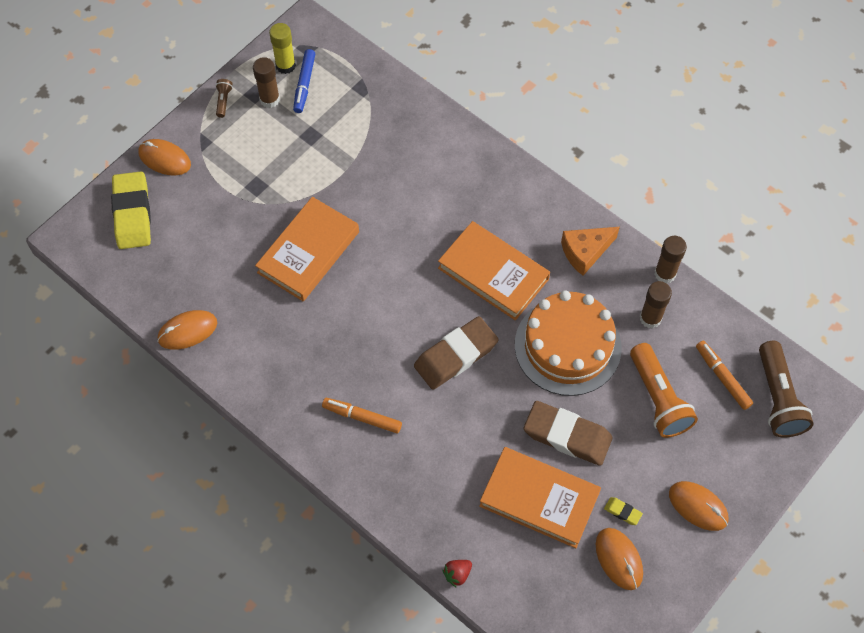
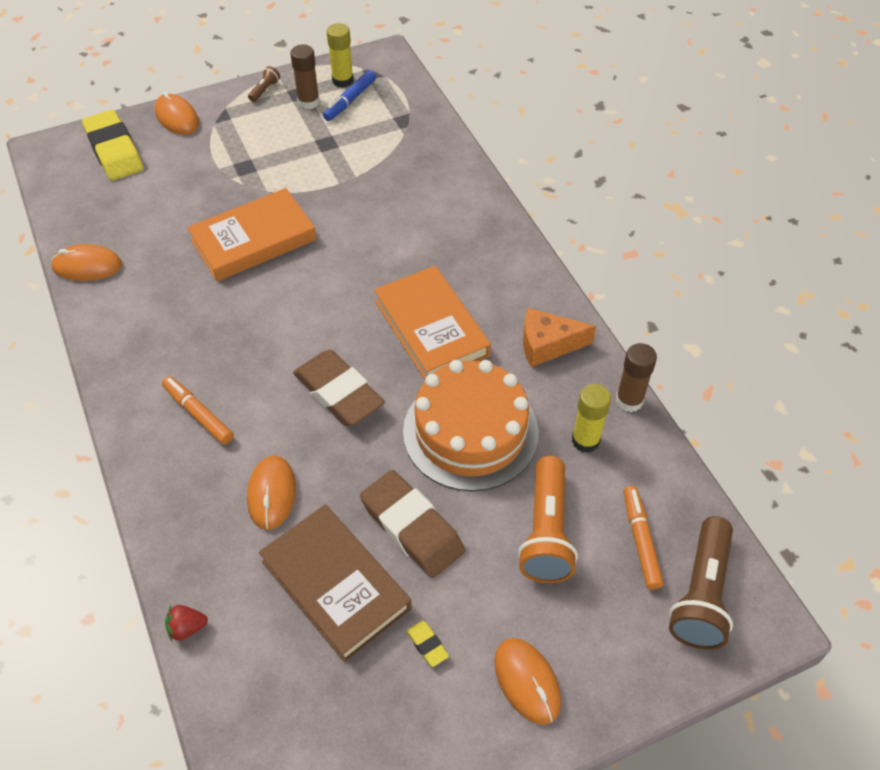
camera: 25 degrees right, 10 degrees down
yellow eraser [111,171,151,249] -> yellow eraser turned 45 degrees counterclockwise [82,110,143,181]
brown eraser [414,316,498,390] -> brown eraser turned 60 degrees clockwise [293,350,385,426]
orange book [479,447,601,548] -> brown book [259,504,412,663]
orange mouse [596,528,643,590] -> orange mouse moved to [247,455,296,530]
brown glue stick [640,281,672,328] -> yellow glue stick [572,384,611,453]

